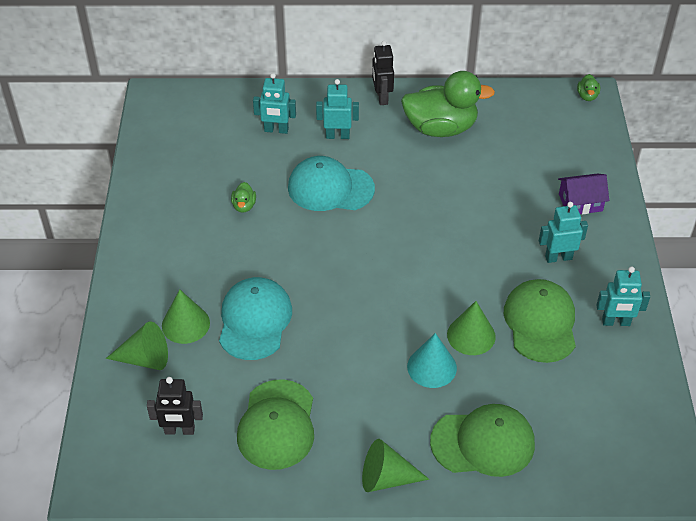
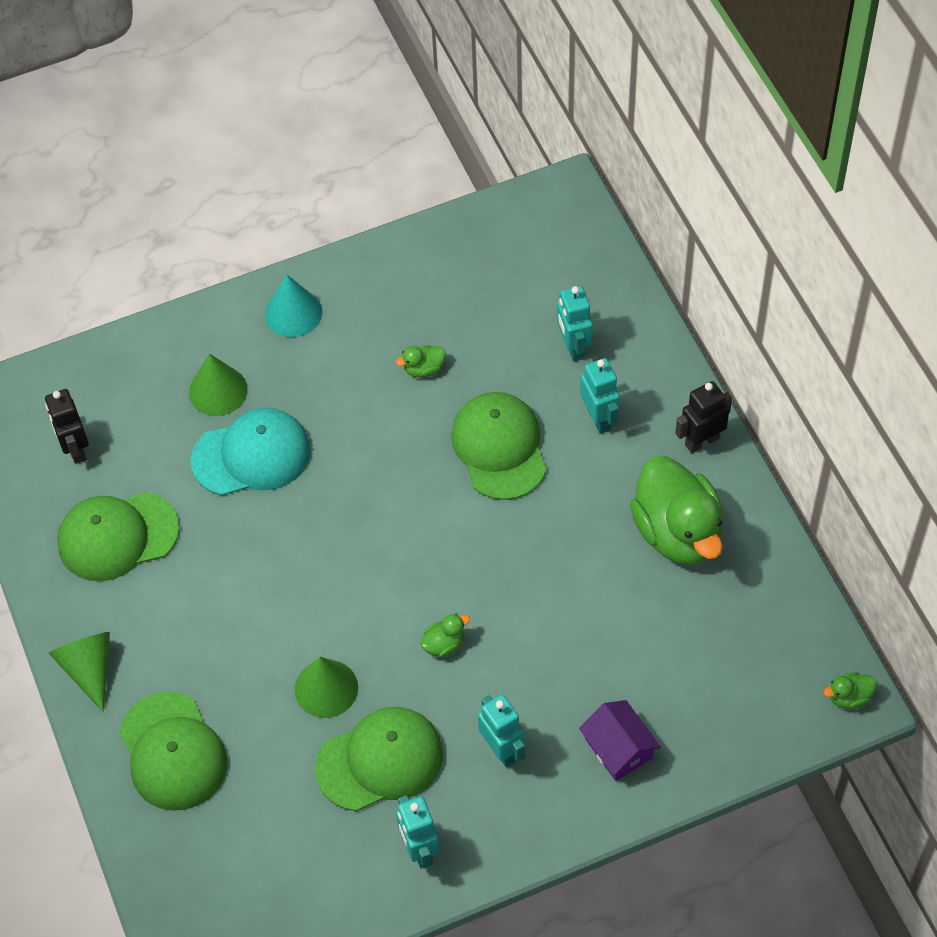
camera: 70 degrees right, 10 degrees up
green cone [106,321,168,370] -> none
turquoise cap [288,156,375,211] -> green cap [451,392,547,500]
turquoise cone [407,333,457,388] -> turquoise cone moved to [265,275,322,337]
none -> green duck [420,613,470,658]

